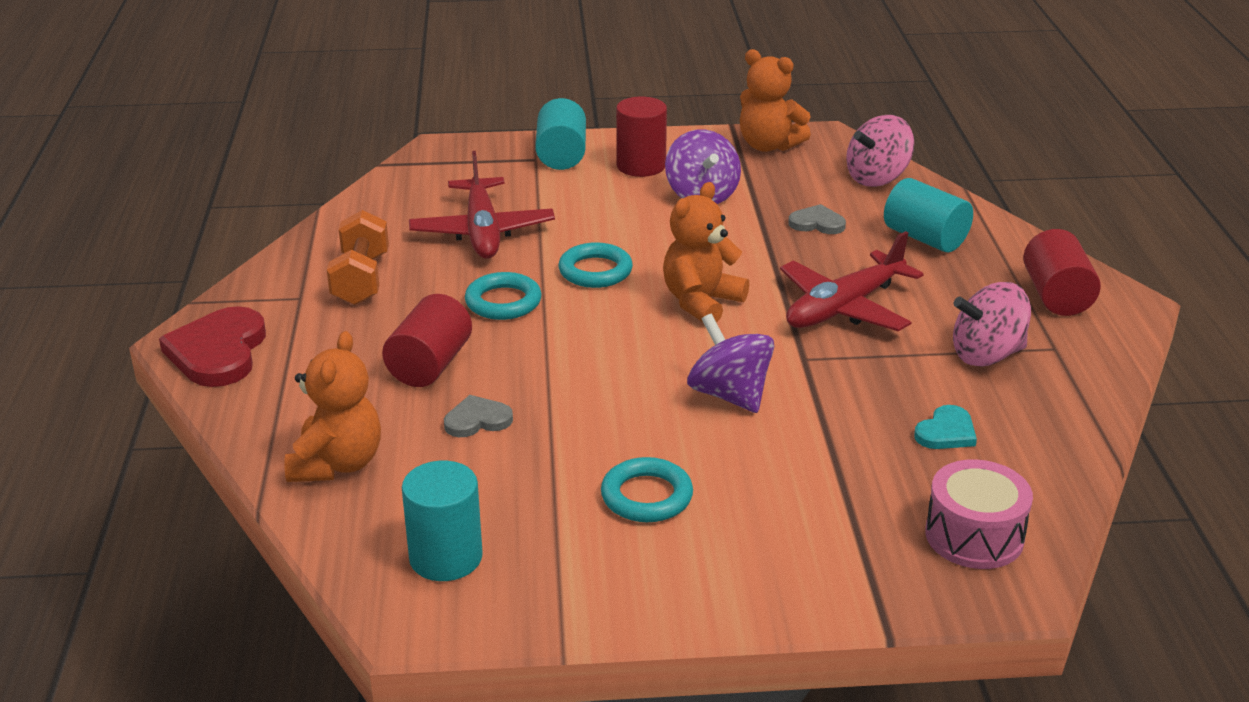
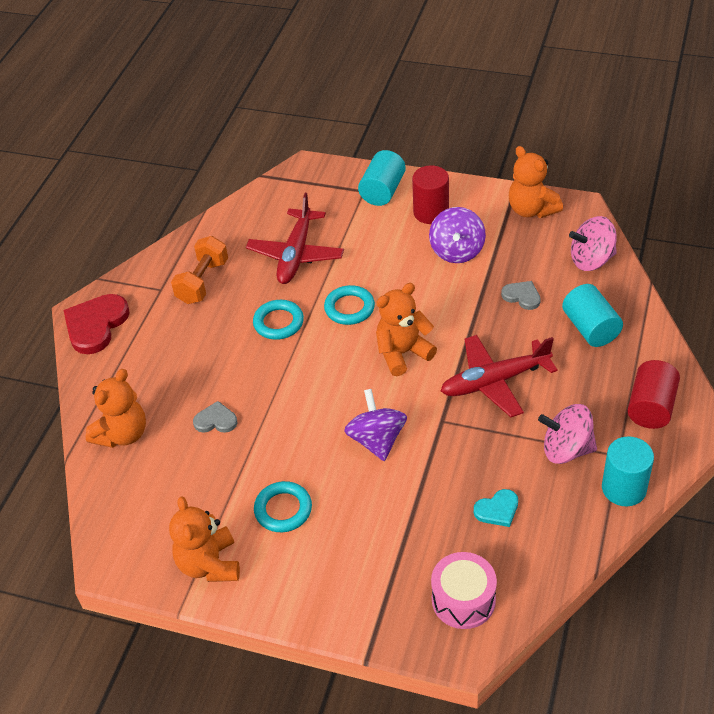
camera: 25 degrees right, 15 degrees up
red cylinder [382,294,472,387] -> none
turquoise cylinder [402,461,483,581] -> turquoise cylinder moved to [602,436,654,506]
none -> orange teddy bear [169,496,240,582]

